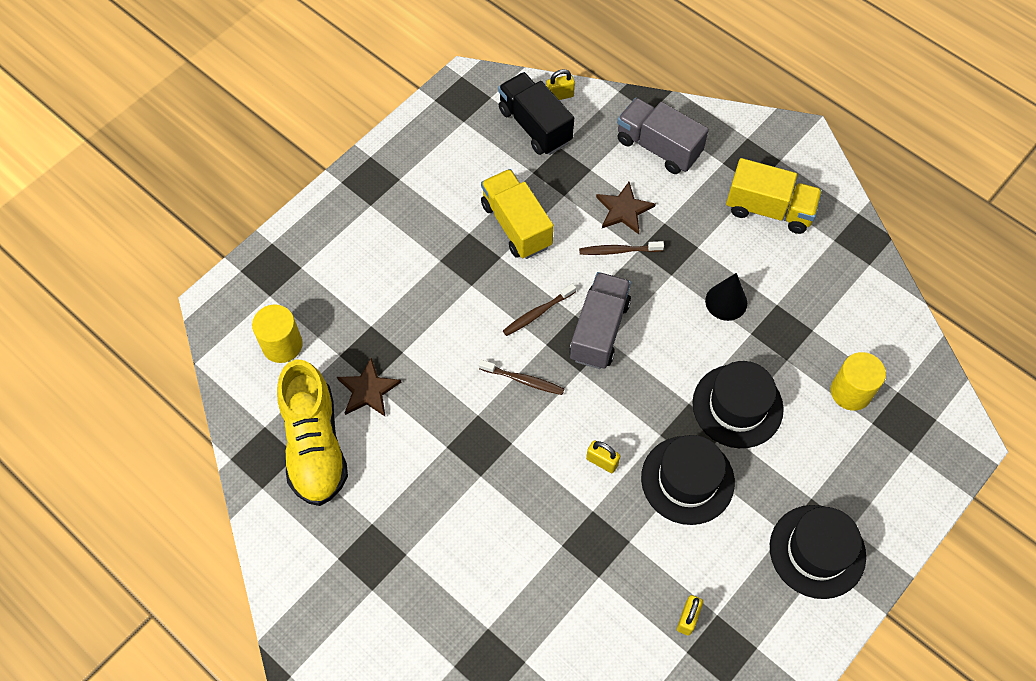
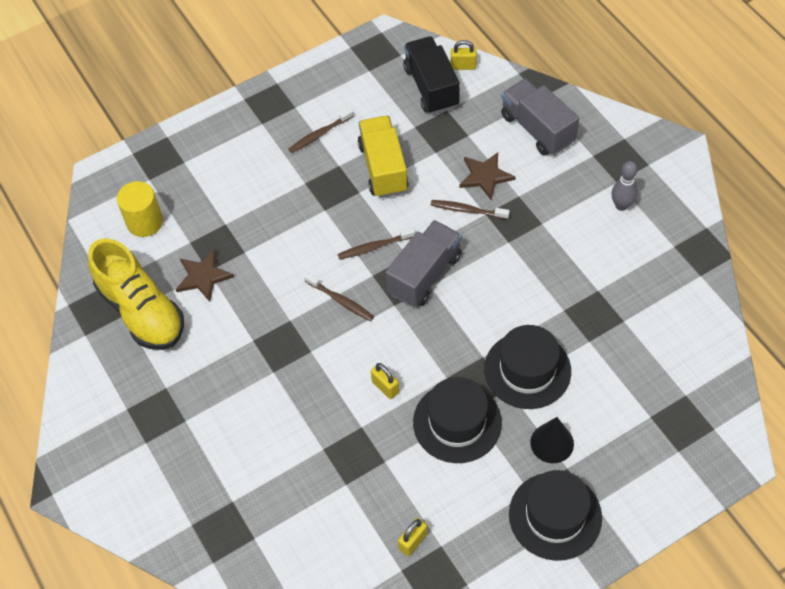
camera: 20 degrees right, 5 degrees down
yellow shoe [277,360,348,506] -> yellow shoe turned 45 degrees counterclockwise [88,238,184,350]
black cone [705,273,747,321] -> black cone moved to [530,417,574,463]
yellow truck [726,158,822,234] -> grey bowling pin [611,161,637,211]
yellow cylinder [831,352,886,411] -> none
none -> brown toothbrush [289,108,354,153]

